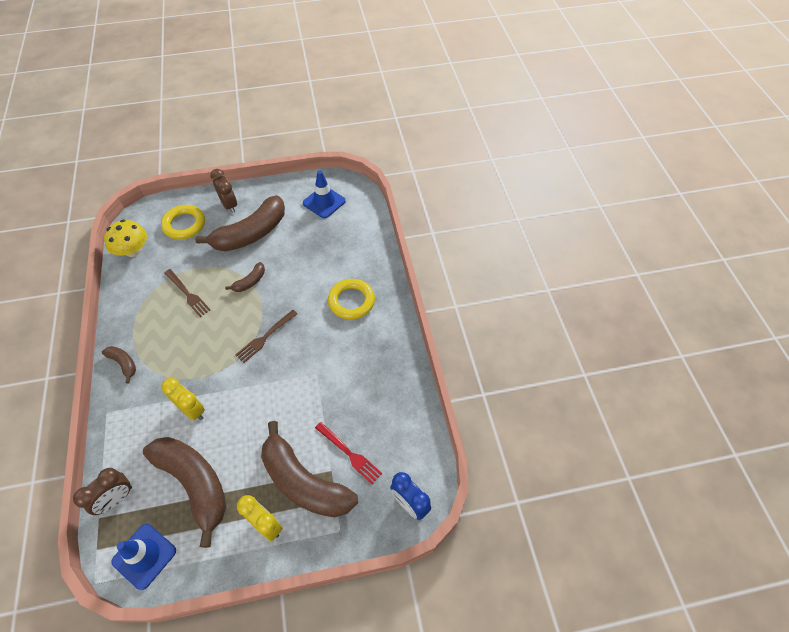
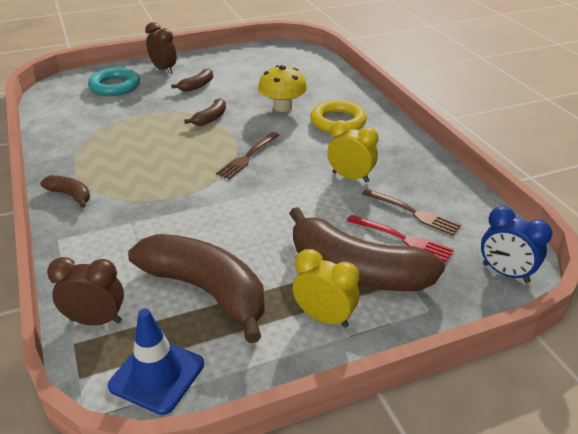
camera: 10 degrees left, 20 degrees down
brown clock [73,468,132,515] -> brown clock turned 120 degrees counterclockwise [47,257,124,325]
yellow mushroom [104,220,147,257] -> yellow mushroom moved to [258,65,307,112]
yellow ring [161,205,205,240] -> turquoise ring [88,67,140,96]
yellow clock [161,378,205,420] -> yellow clock moved to [327,120,378,183]
brown fork [164,269,210,317] -> brown fork moved to [362,189,461,235]
brown banana [195,195,285,251] -> brown banana [171,68,213,92], size x0.45
blue traffic cone [303,171,346,218] -> none

